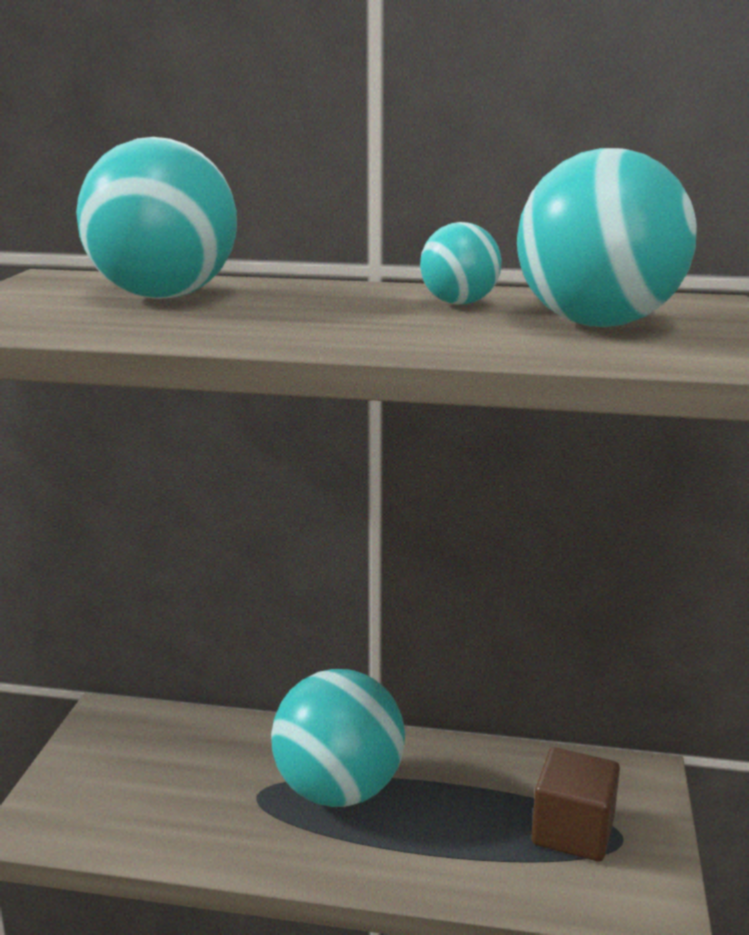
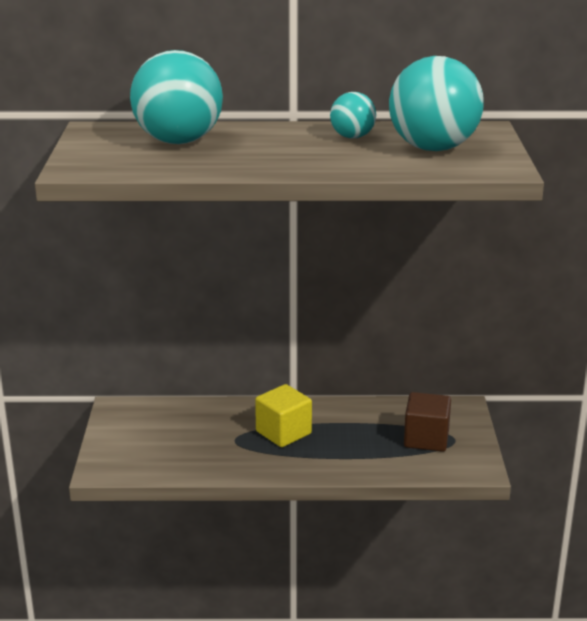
camera: 10 degrees left, 5 degrees up
turquoise ball [271,669,405,807] -> yellow cube [255,384,312,447]

